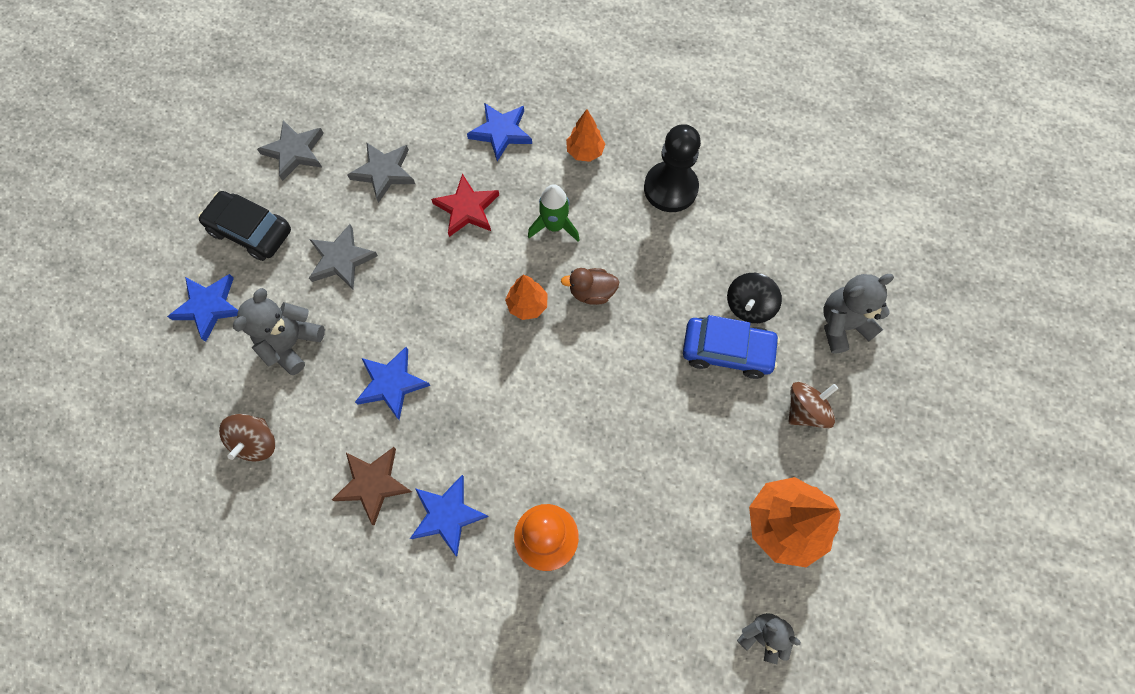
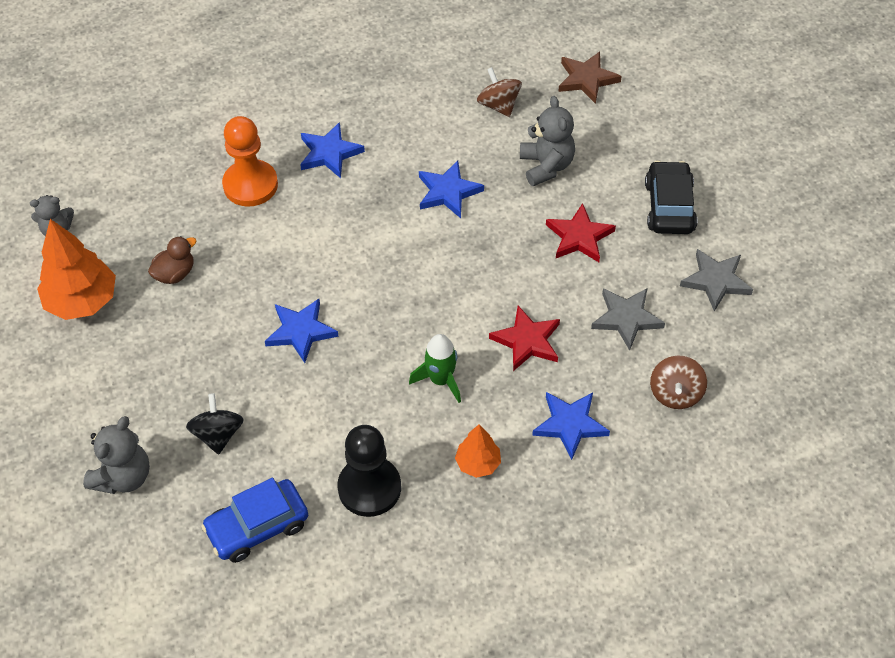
camera: 140 degrees right, 15 degrees down
blue star [167,274,238,342] -> blue star moved to [265,299,339,363]
black car [198,191,291,261] -> black car turned 75 degrees counterclockwise [645,161,697,234]
grey star [309,224,378,289] -> red star [546,203,616,262]
brown star [332,447,412,525] -> brown star moved to [558,52,622,104]
orange tree [505,275,548,320] -> none
brown duck [561,268,619,305] -> brown duck moved to [148,236,196,284]
blue car [683,315,780,379] -> blue car moved to [201,478,308,563]
brown spinning top [789,382,838,429] -> brown spinning top moved to [650,356,707,409]

